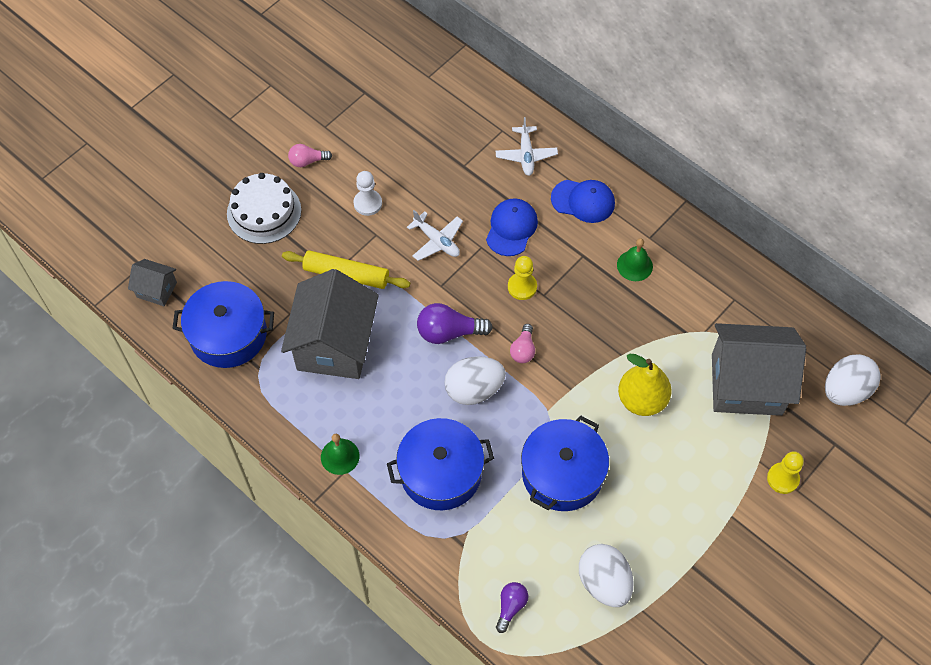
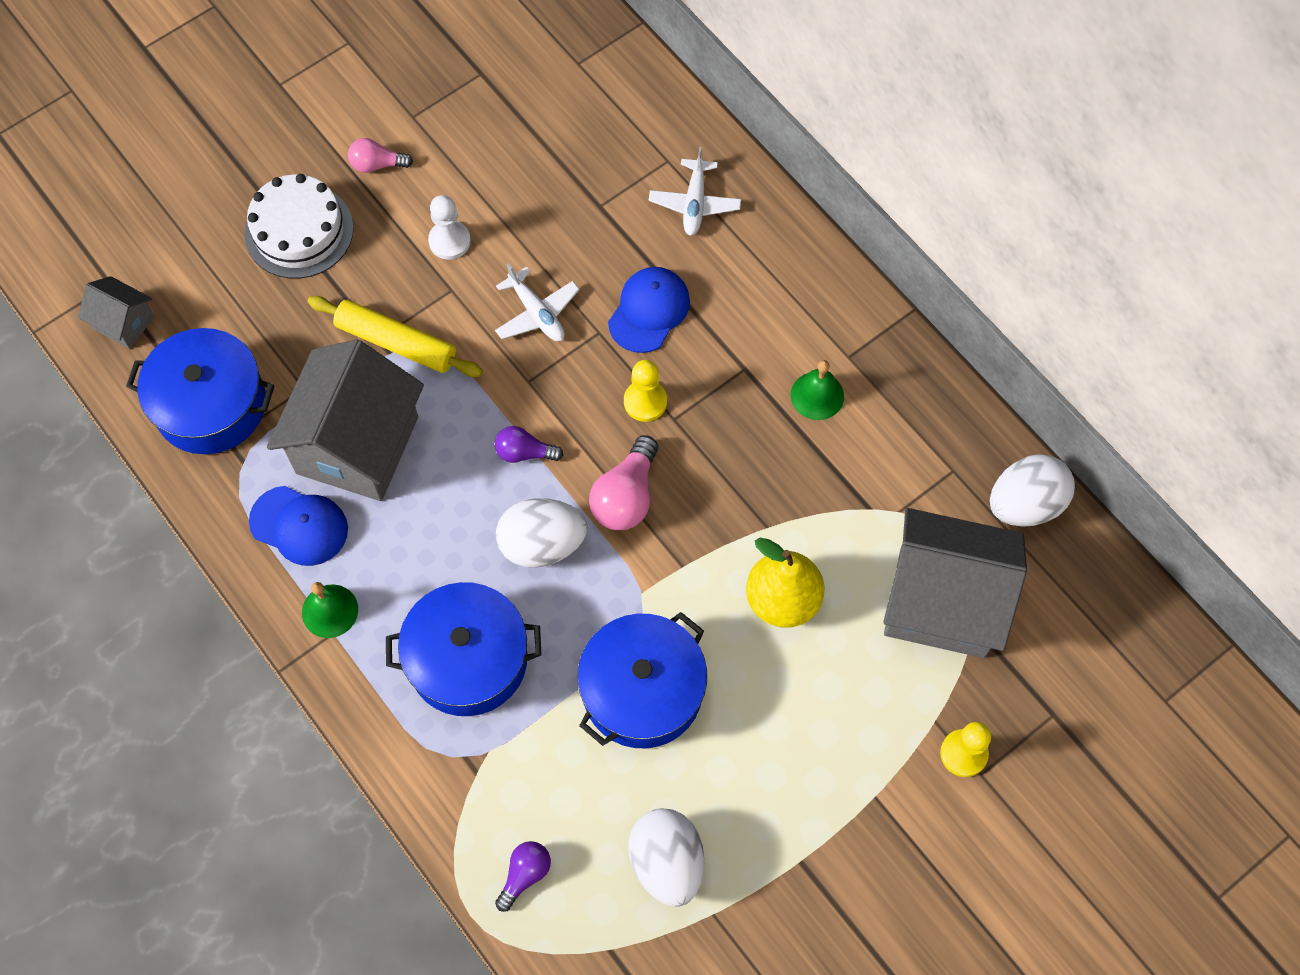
camera: 10 degrees right, 5 degrees up
purple light bulb [417,303,493,344] -> purple light bulb [495,426,563,463], size x0.62
pink light bulb [510,324,535,363] -> pink light bulb [589,435,658,530], size x1.62
blue cap [551,180,615,223] -> blue cap moved to [249,486,348,566]
white egg [825,354,881,406] -> white egg moved to [990,454,1075,527]

